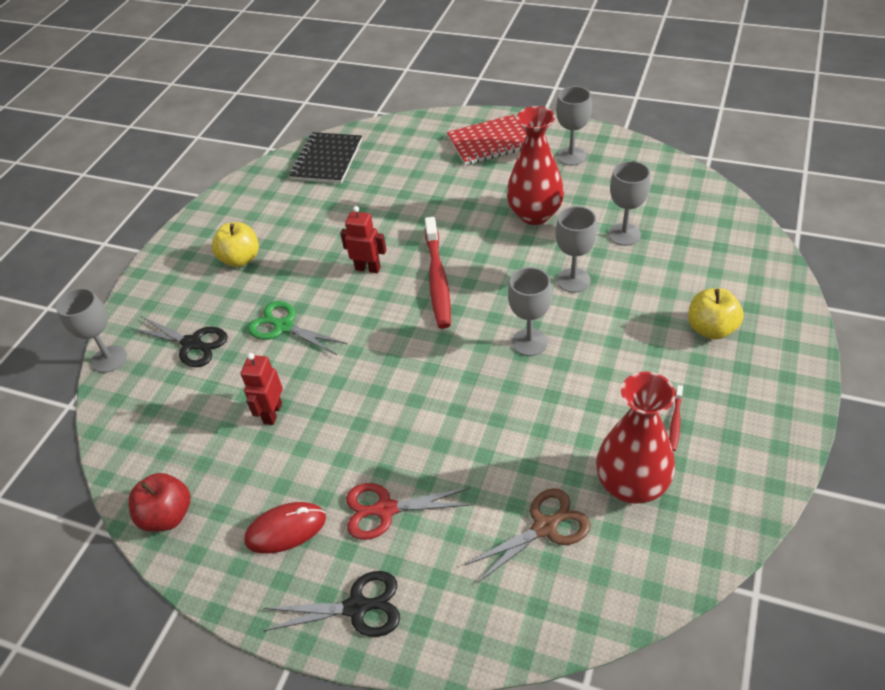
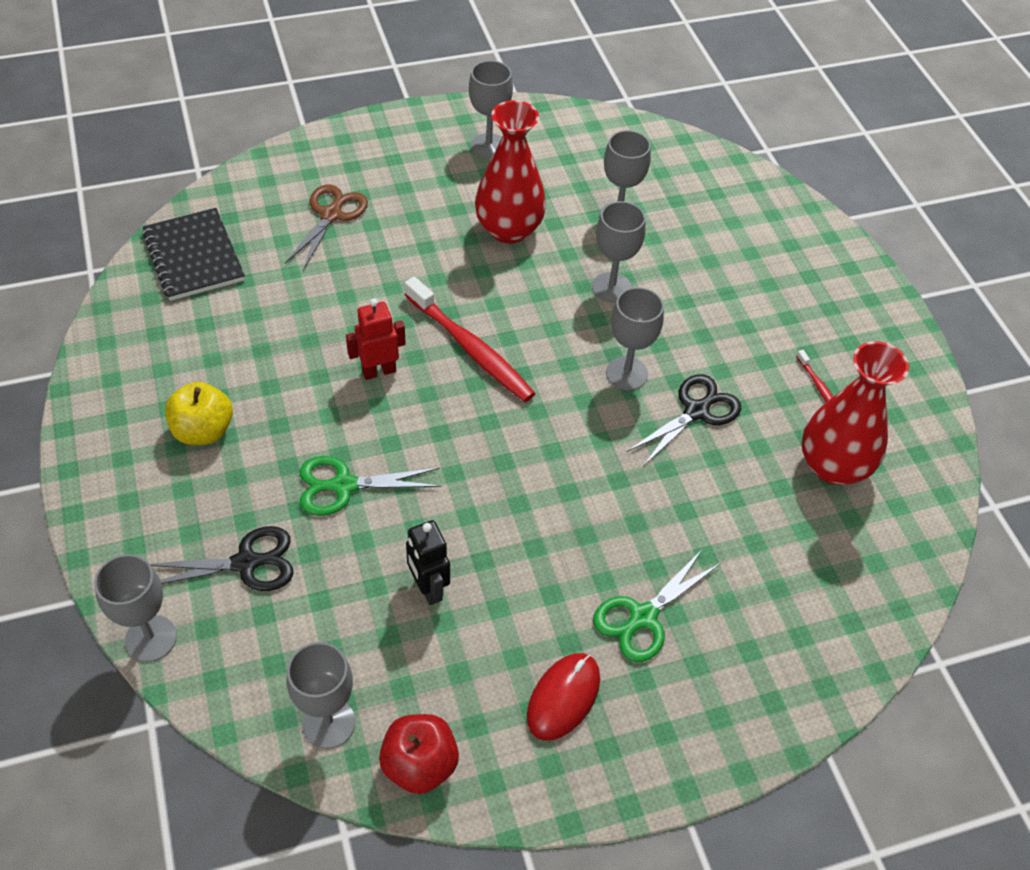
camera: 45 degrees left, 5 degrees up
red robot [241,353,283,425] -> black robot [406,520,450,605]
black scissors [263,571,400,637] -> black scissors moved to [627,374,741,466]
red scissors [346,483,473,540] -> green scissors [593,550,721,662]
red notebook [447,115,527,165] -> none
brown scissors [465,488,591,583] -> brown scissors moved to [285,185,368,271]
yellow apple [688,288,744,340] -> none
none -> grey goblet [287,642,355,749]

